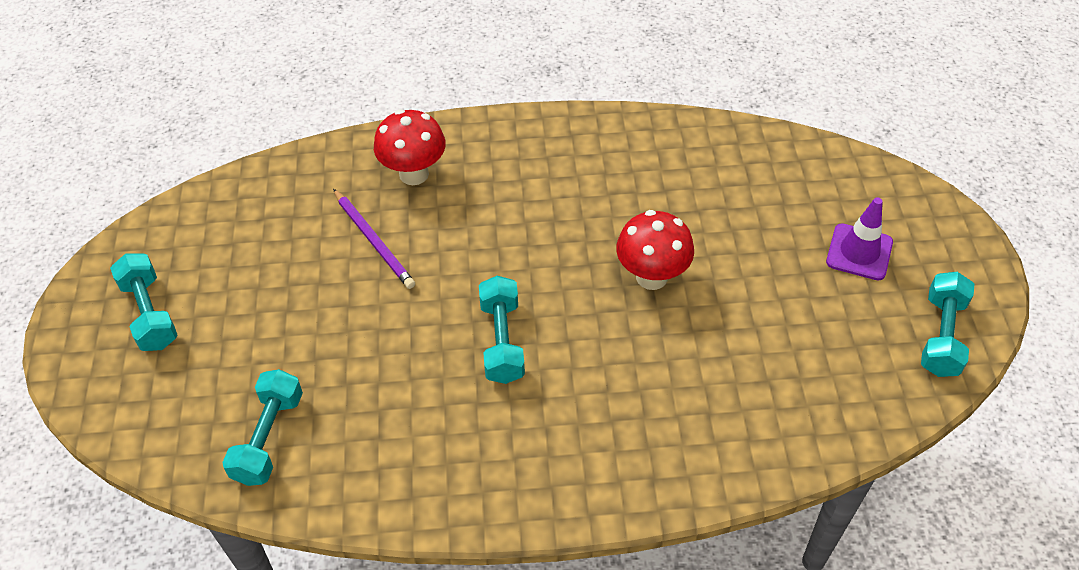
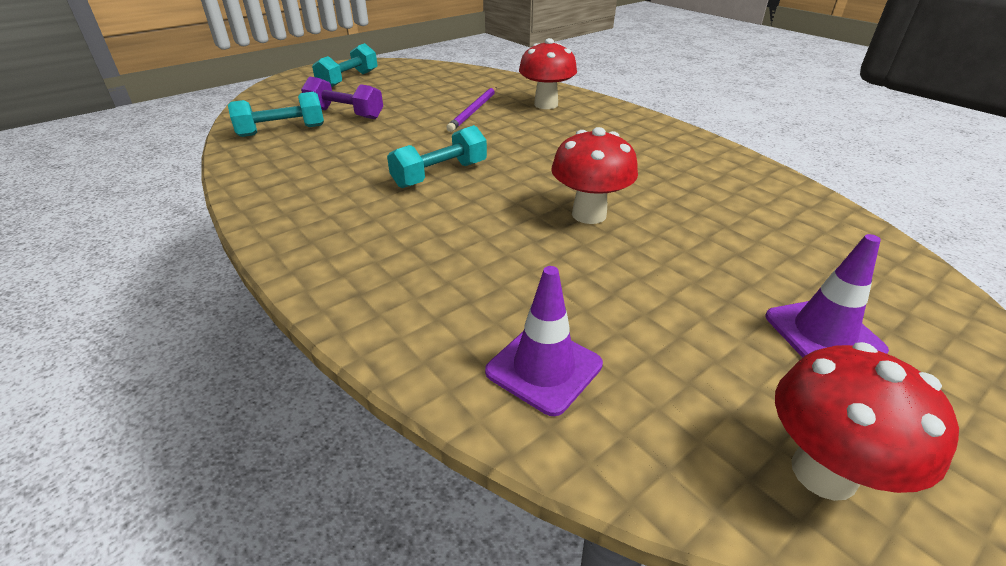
camera: 55 degrees right, 15 degrees down
turquoise dumbbell [921,272,974,377] -> red mushroom [775,342,959,501]
none -> purple dumbbell [301,77,383,119]
none -> purple traffic cone [485,266,603,416]

